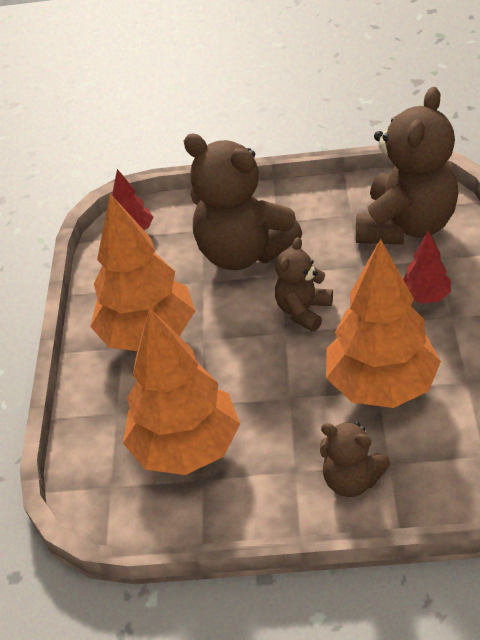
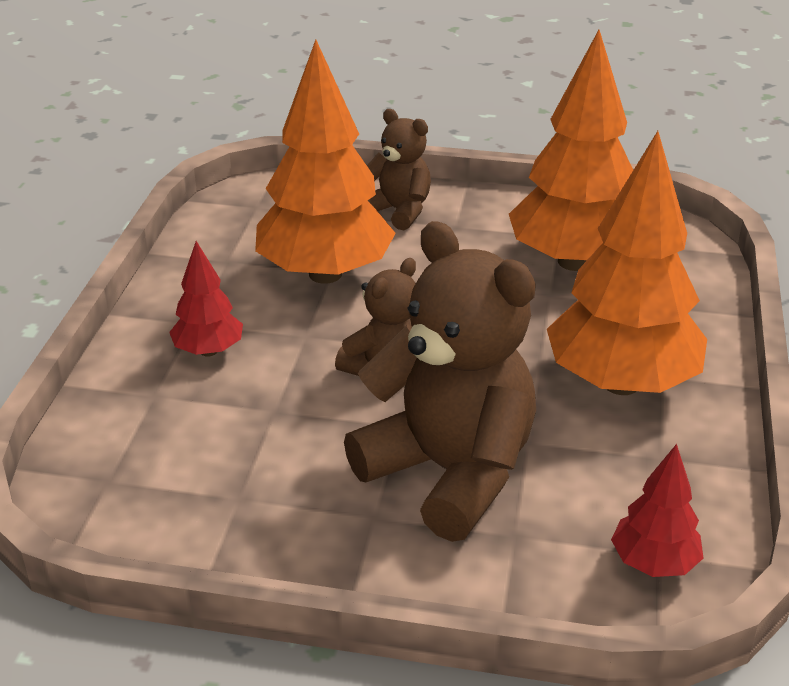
camera: 175 degrees left, 10 degrees down
brown teddy bear [356,87,459,244] -> none

